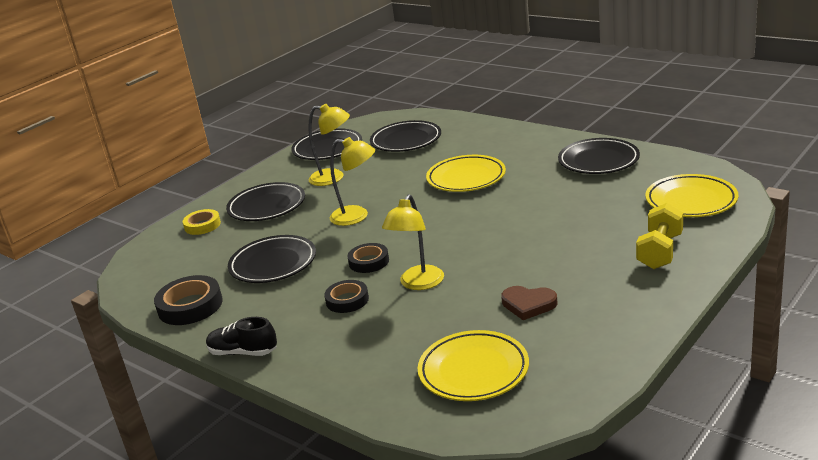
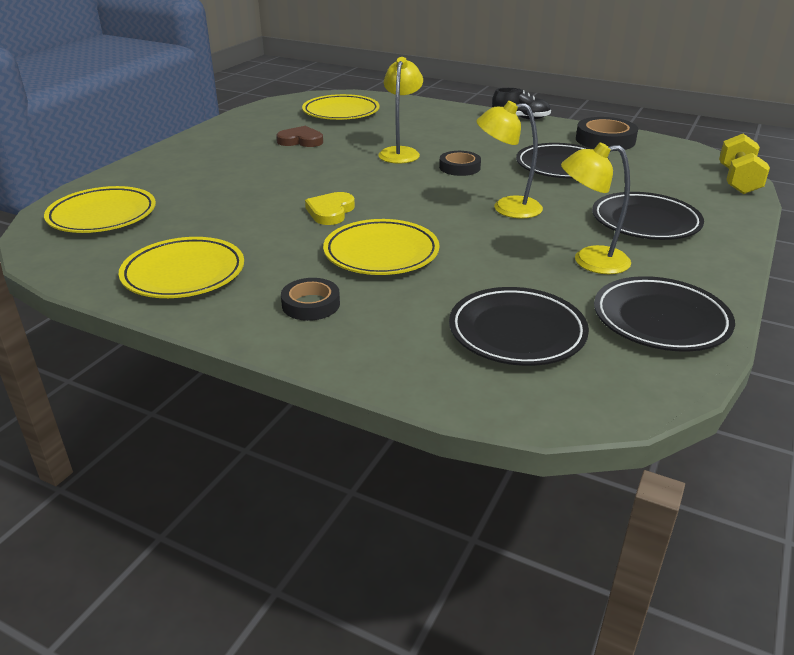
camera: 165 degrees right, 5 degrees up
yellow tape [183,209,221,235] -> none
black tape [324,280,369,313] -> black tape moved to [281,278,340,321]
black plate [558,138,640,174] -> yellow plate [119,237,244,298]
yellow dumbbell [636,203,683,269] -> yellow dumbbell moved to [719,134,770,194]
none -> yellow heart [305,192,355,225]

